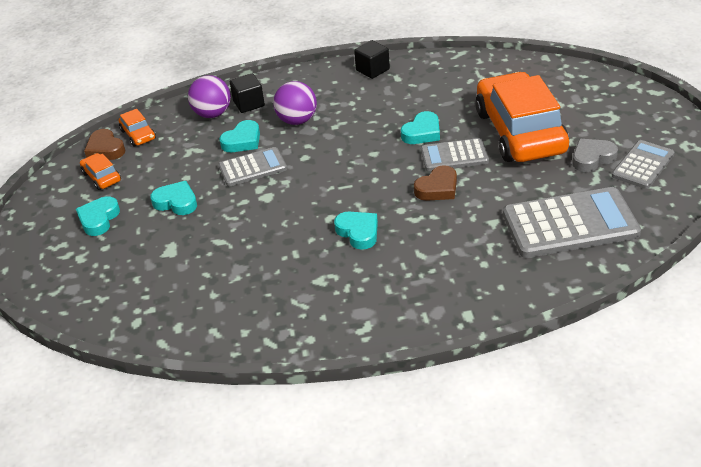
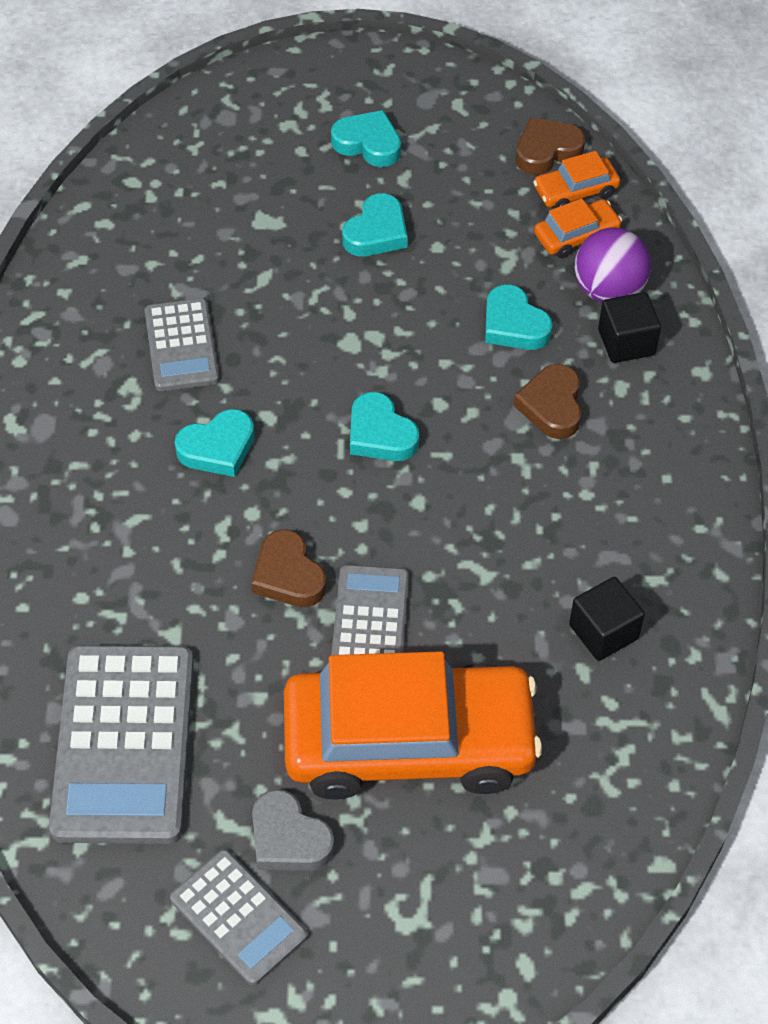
camera: 95 degrees right, 15 degrees up
orange car [80,153,121,190] -> orange car moved to [534,198,622,258]
grey calculator [218,147,287,186] -> grey calculator moved to [145,298,219,391]
purple ball [273,81,317,125] -> brown heart [513,364,582,439]
black cube [354,40,390,79] -> black cube moved to [569,577,645,661]
turquoise heart [401,111,440,144] -> turquoise heart moved to [350,392,419,461]
grey heart [572,139,618,172] -> grey heart turned 150 degrees clockwise [252,789,334,871]

